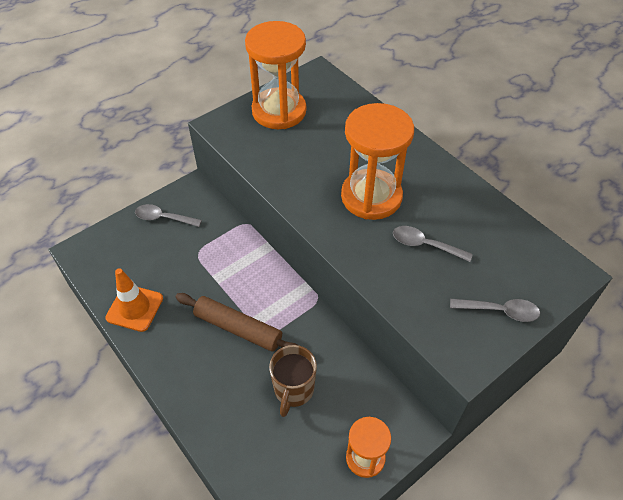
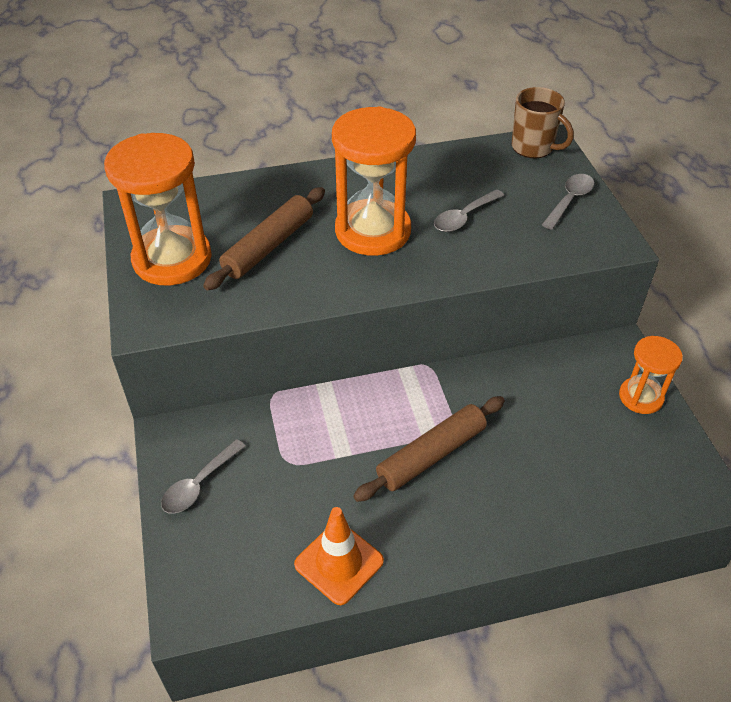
camera: 65 degrees left, 5 degrees down
brown mug [269,345,317,417] -> brown mug moved to [512,87,574,158]
none -> brown rolling pin [203,187,325,291]

